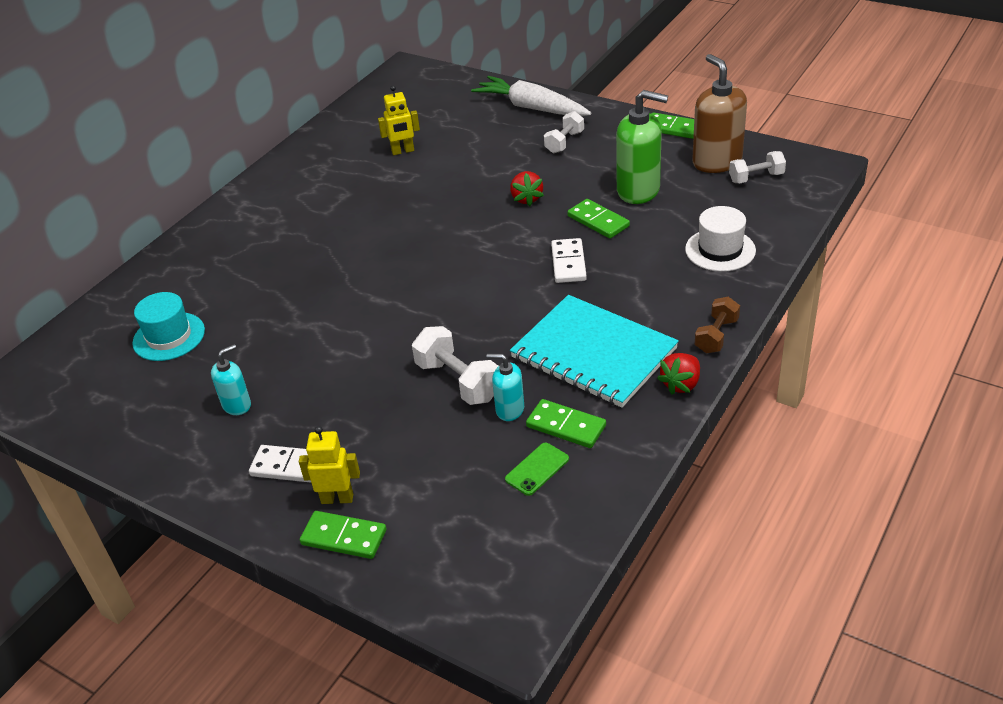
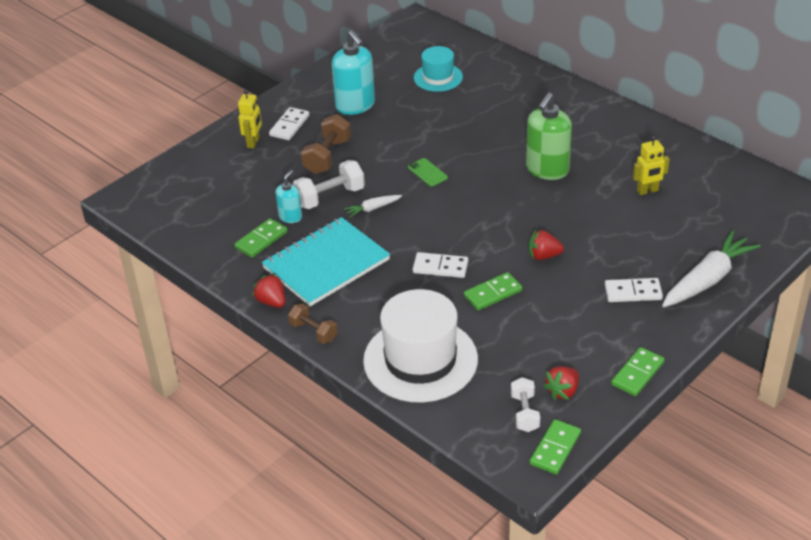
camera: 100 degrees right, 0 degrees up
turquoise soap dispenser [211,344,251,415] -> turquoise soap dispenser [332,31,375,115], size x1.86
green domino [300,511,386,559] -> green domino moved to [530,419,581,475]
yellow robot [378,85,420,155] -> yellow robot turned 105 degrees counterclockwise [633,136,670,195]
green phone [505,443,569,496] -> green phone moved to [408,158,448,186]
white dumbbell [544,111,584,153] -> white domino [605,278,663,302]
green soap dispenser [616,90,668,204] -> green soap dispenser moved to [526,93,572,180]
white hat [685,206,756,272] -> white hat [363,289,478,402], size x1.81
brown soap dispenser [692,54,747,173] -> red strawberry [543,366,579,400]
none -> brown dumbbell [301,114,351,174]
none -> white carrot [344,195,402,218]

